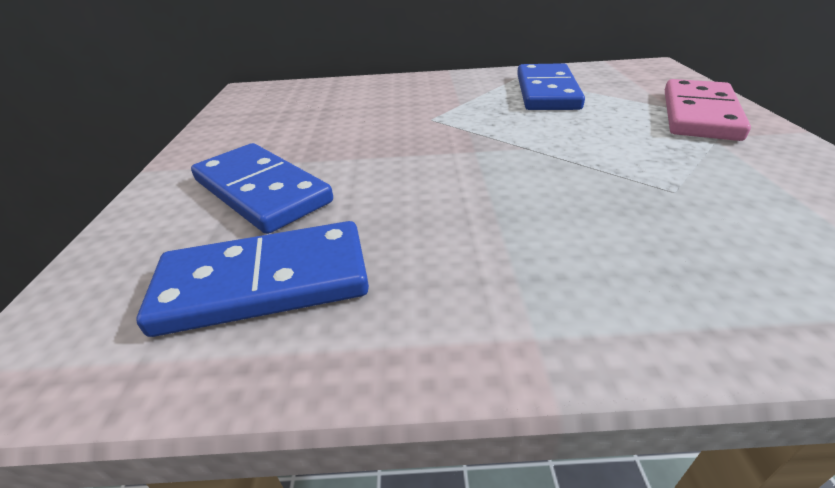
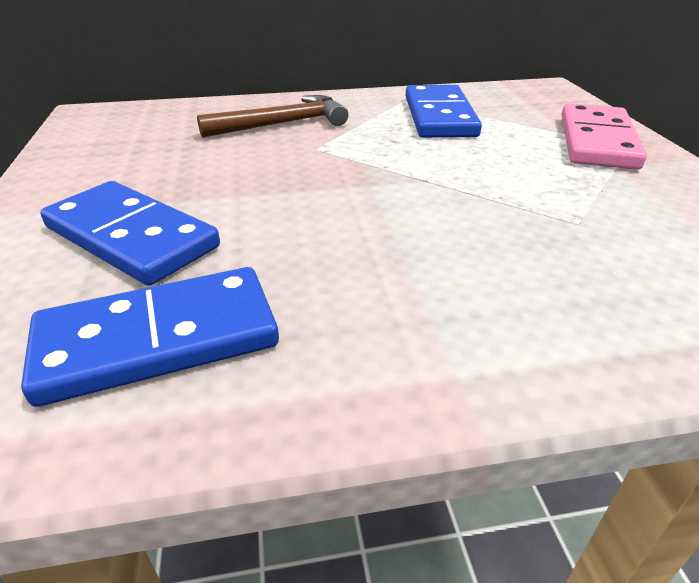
camera: 10 degrees left, 0 degrees up
none -> brown hammer [197,95,348,138]

